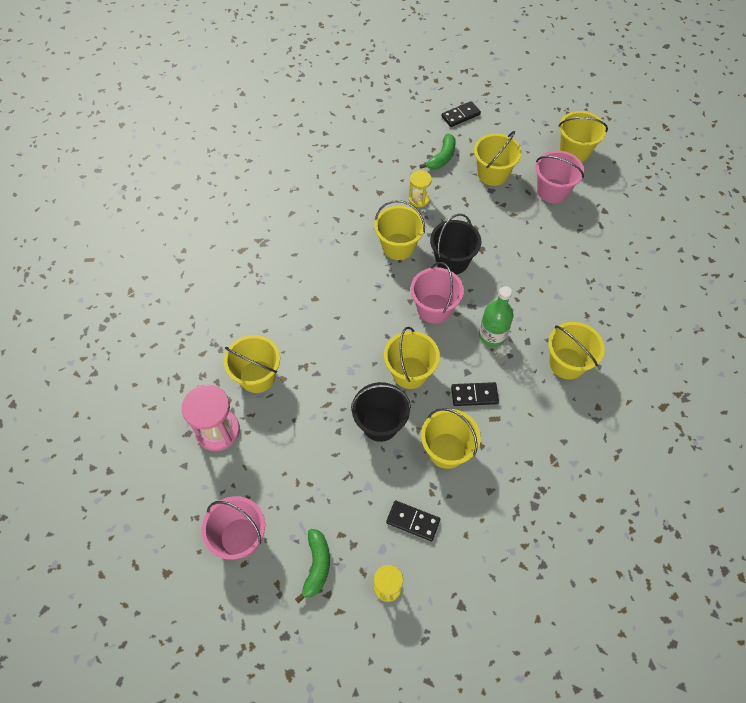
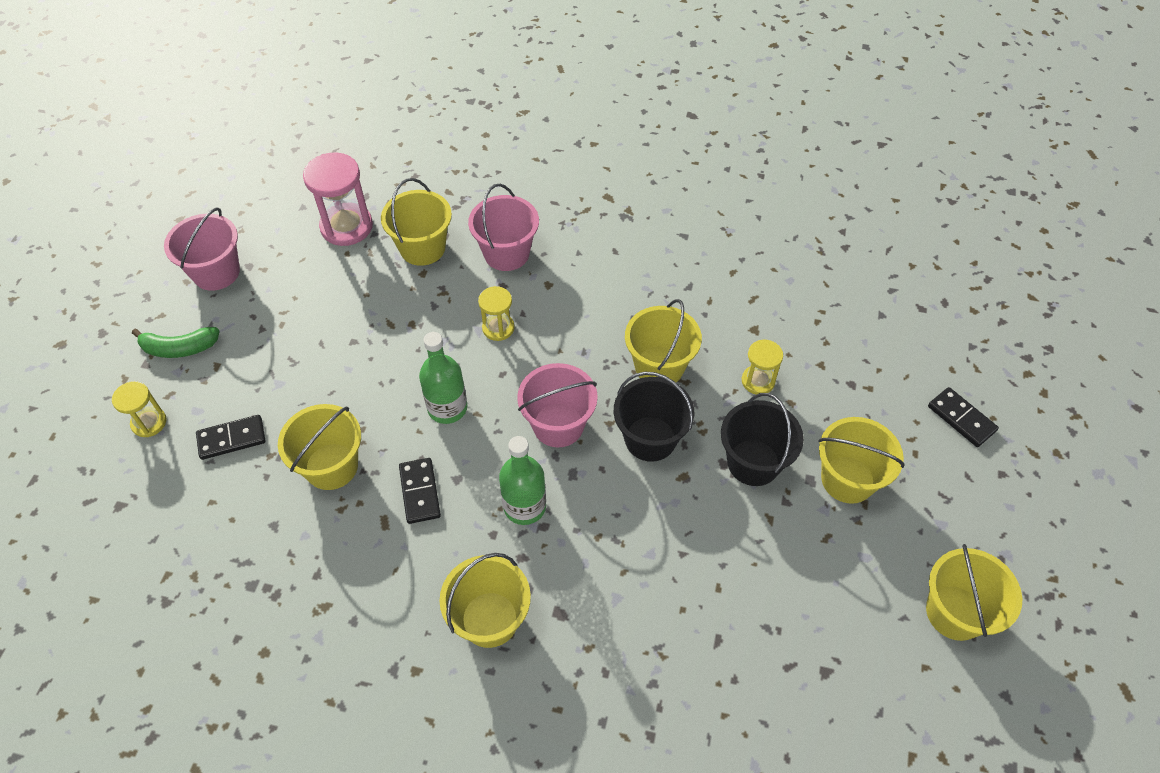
camera: 80 degrees right, 5 degrees down
black bucket [351,382,411,442] -> black bucket moved to [721,393,804,486]
yellow bucket [384,327,440,389] -> green bottle [419,332,467,424]
black domino [386,500,440,541] -> black domino turned 60 degrees clockwise [196,415,266,460]
green banana [420,133,456,170] -> none
pink bucket [536,150,584,203] -> pink bucket moved to [468,184,539,271]
none -> yellow hourglass [478,286,515,341]

